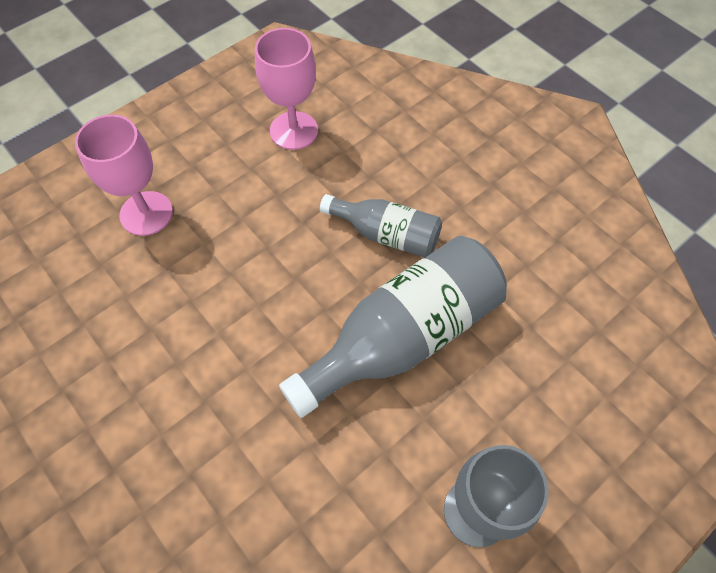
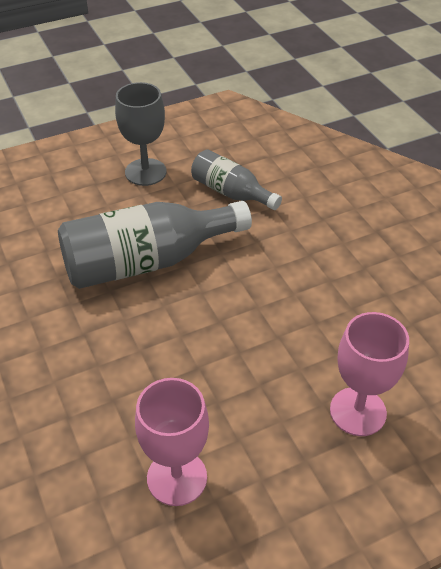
camera: 165 degrees left, 15 degrees down
grey bottle [320,194,442,257] -> grey bottle moved to [191,149,282,210]

